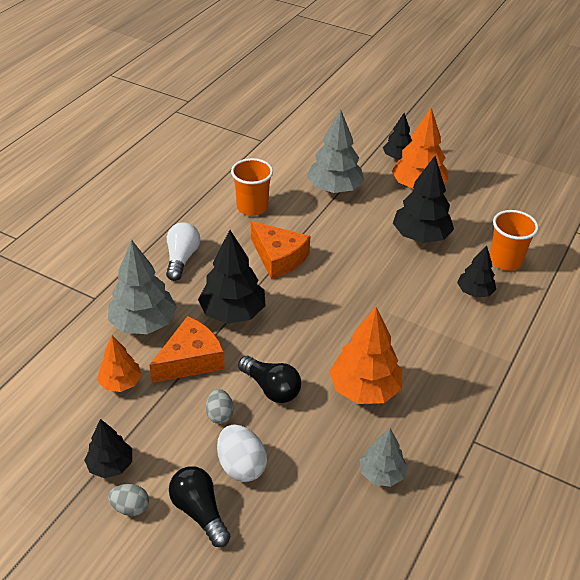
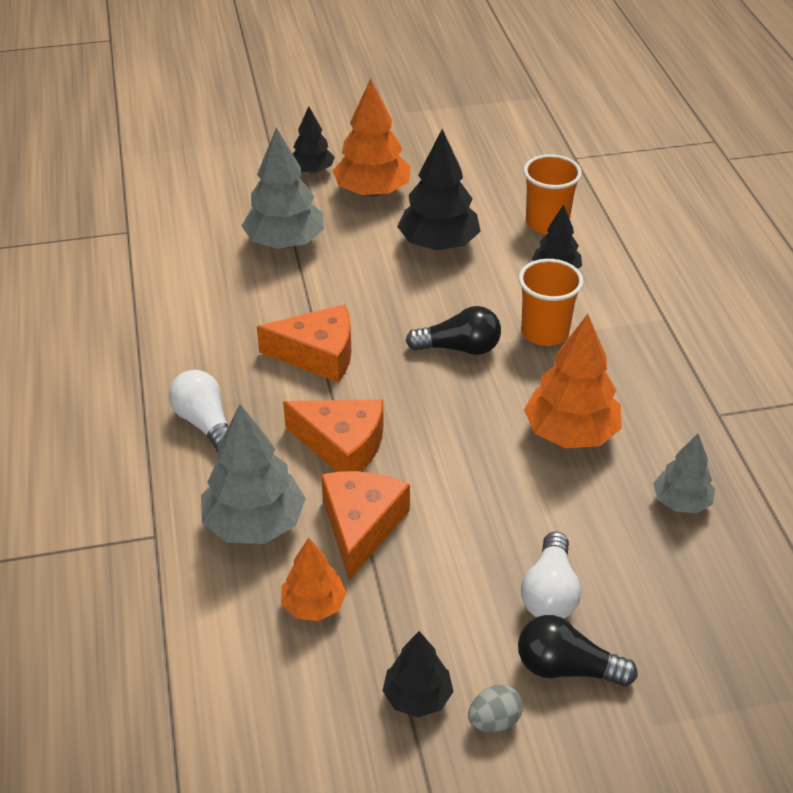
camera: 40 degrees left, 0 degrees up
black tree [198,230,265,324] -> orange cheese [283,399,384,472]
grey egg [206,389,234,424] -> none
white egg [217,425,267,482] -> white light bulb [521,532,581,619]
orange cup [231,158,273,216] -> orange cup moved to [519,259,583,346]
black light bulb [238,356,301,403] -> black light bulb moved to [406,306,501,355]

